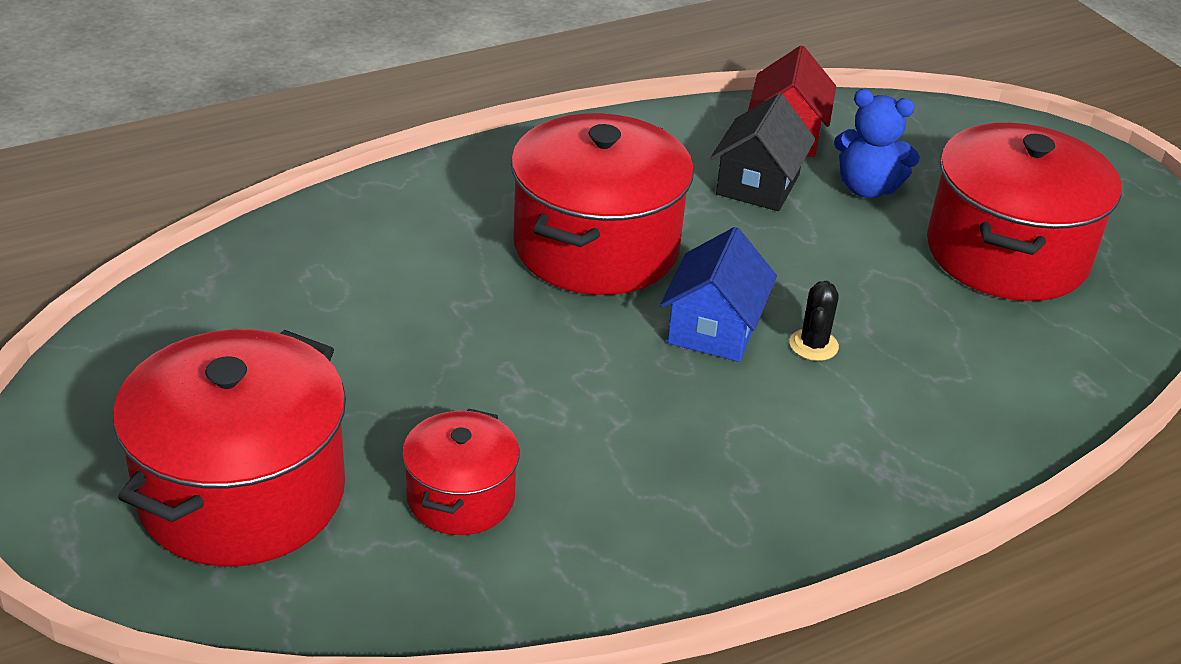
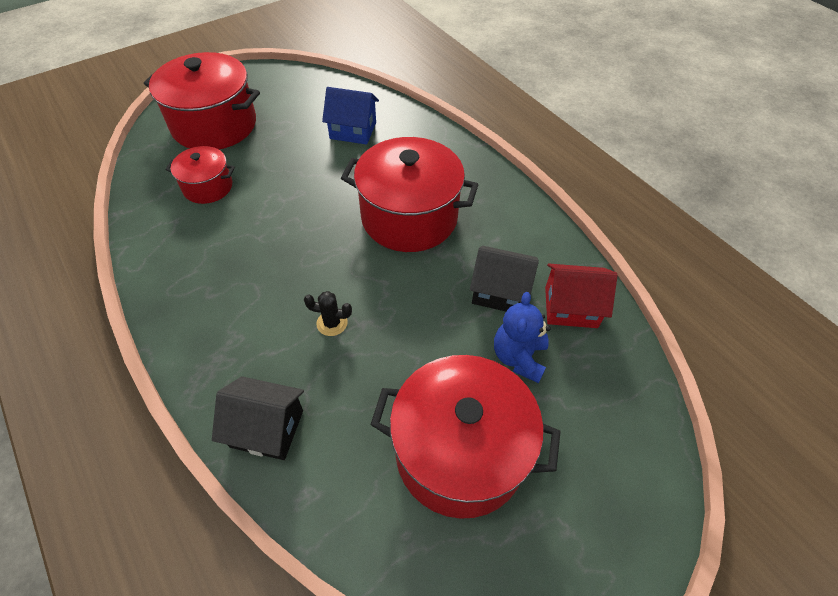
camera: 85 degrees right, 15 degrees up
blue house [660,227,777,362] -> blue house moved to [322,87,379,145]
none -> black house [212,376,304,460]

